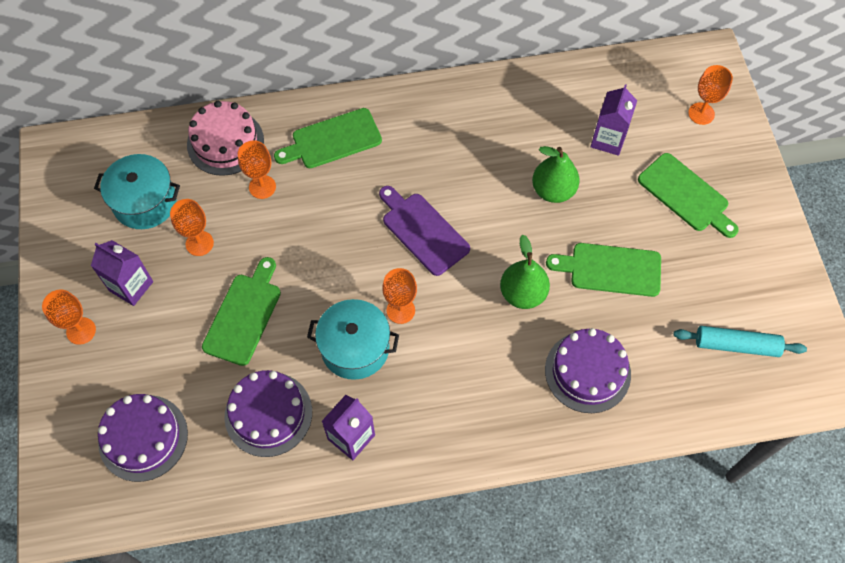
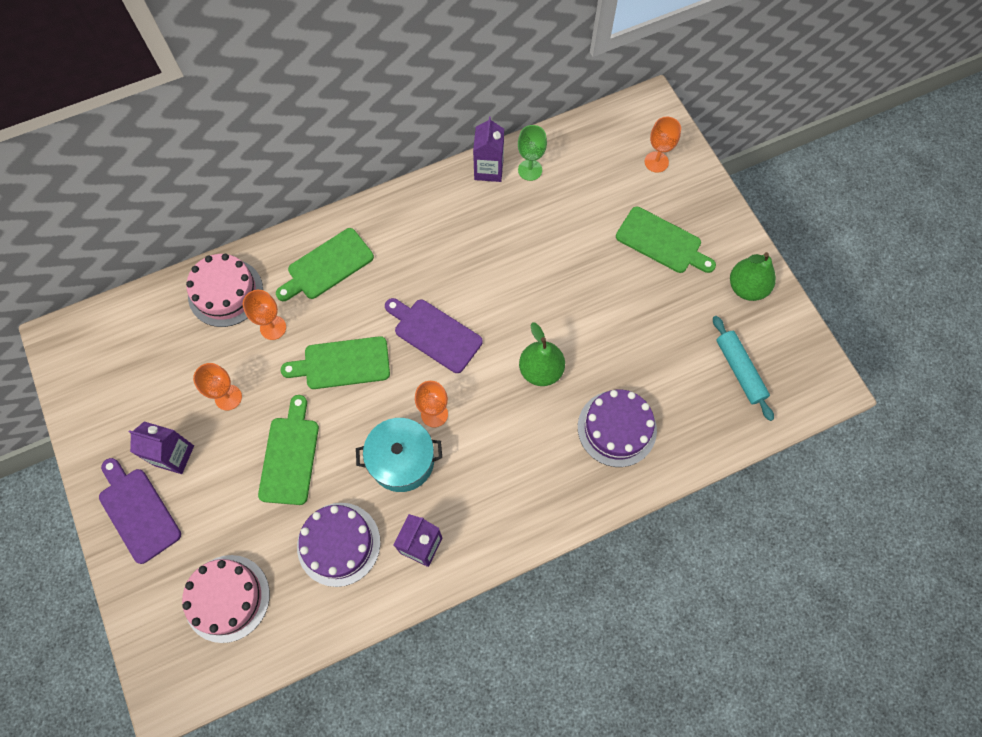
camera: 15 degrees left, 5 degrees up
orange goblet [42,290,96,345] -> purple cutting board [99,458,181,564]
turquoise pot [94,154,180,229] -> none
purple cake [98,394,188,482] -> pink cake [182,555,270,643]
green pear [532,146,580,203] -> green pear moved to [730,252,776,301]
green cutting board [546,243,661,297] -> green cutting board moved to [281,336,390,389]
purple carton [590,84,637,156] -> purple carton moved to [473,117,504,182]
turquoise rolling pin [673,326,807,357] -> turquoise rolling pin turned 75 degrees clockwise [713,316,774,421]
none -> green goblet [518,125,547,181]

